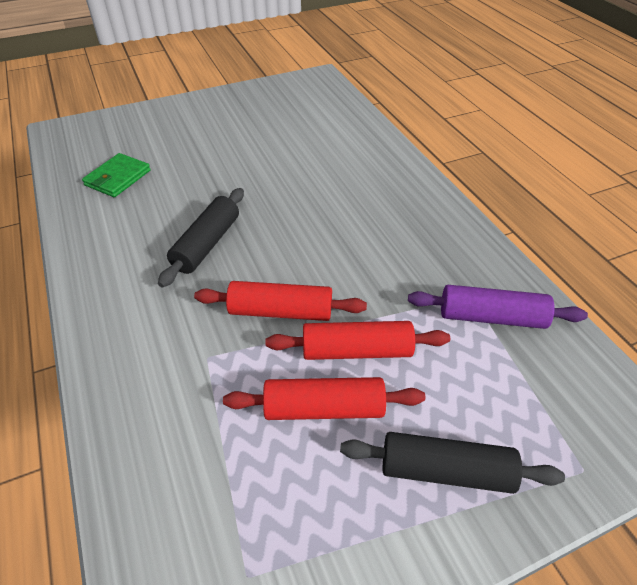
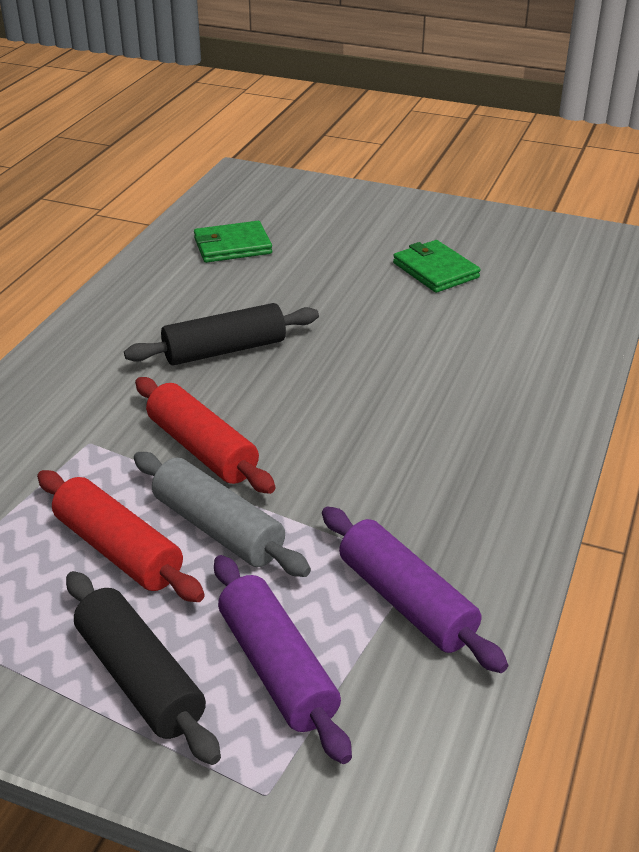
camera: 45 degrees right, 10 degrees down
red rolling pin [265,321,450,360] -> grey rolling pin [134,452,311,577]
none -> purple rolling pin [214,555,352,764]
none -> green wallet [393,240,481,293]

